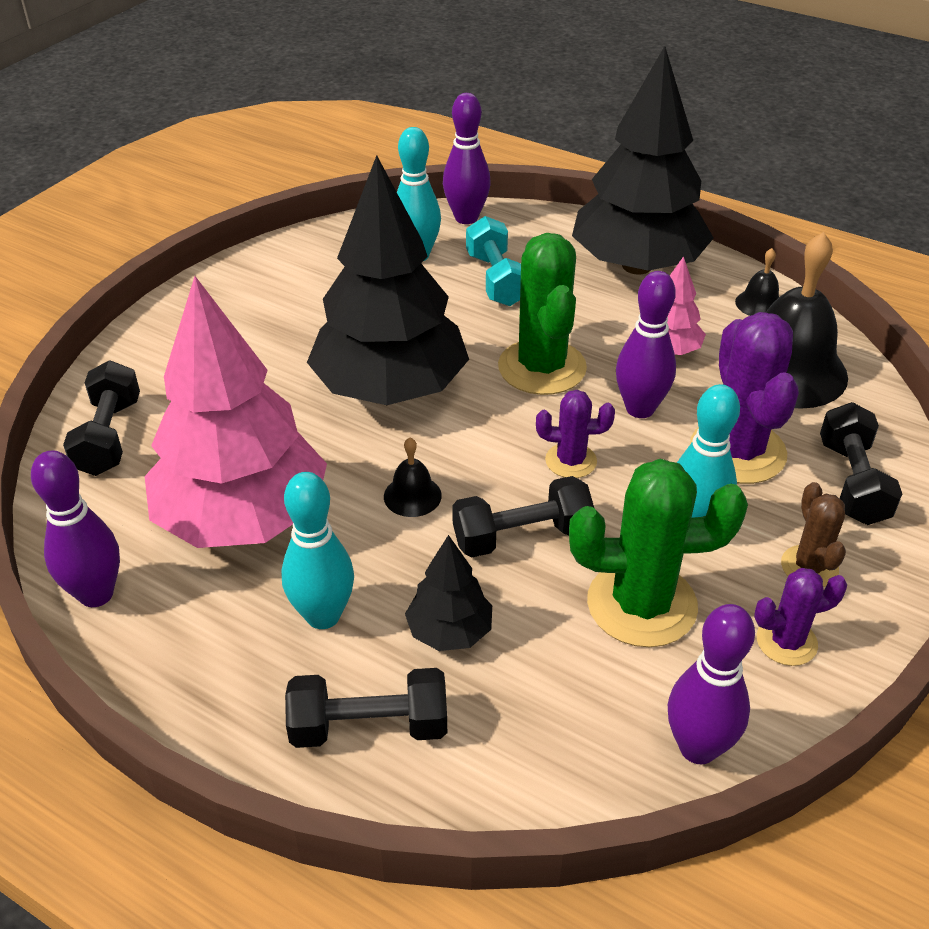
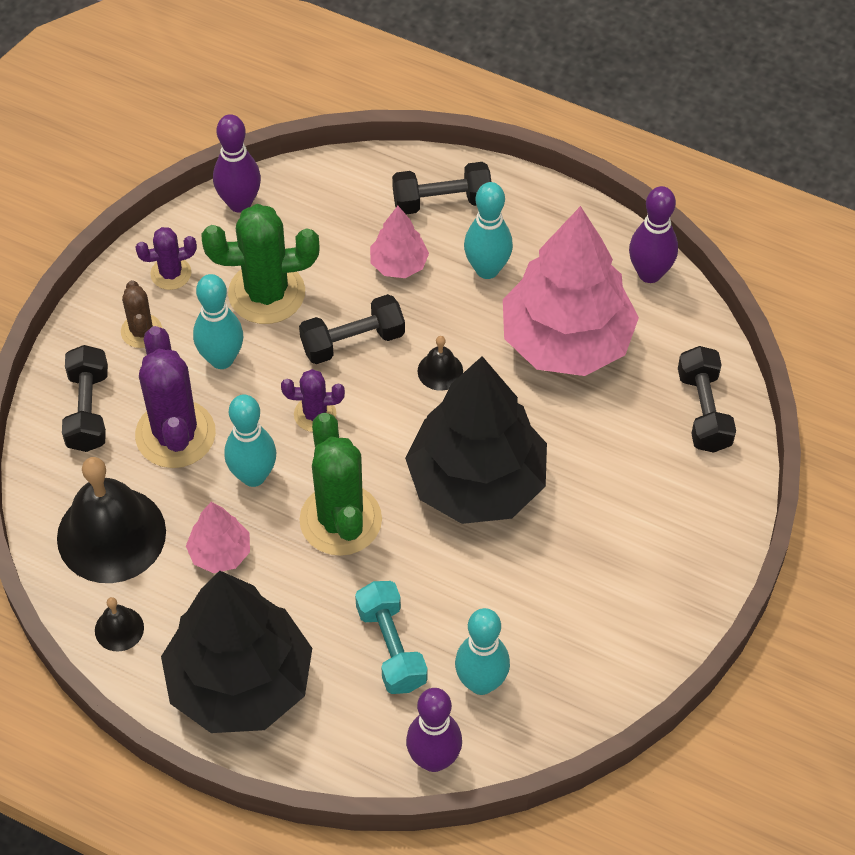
camera: 175 degrees right, 15 degrees up
black tree [405,535,492,651] -> pink tree [370,206,429,278]
purple bowling pin [616,271,676,418] -> turquoise bowling pin [224,394,276,487]

